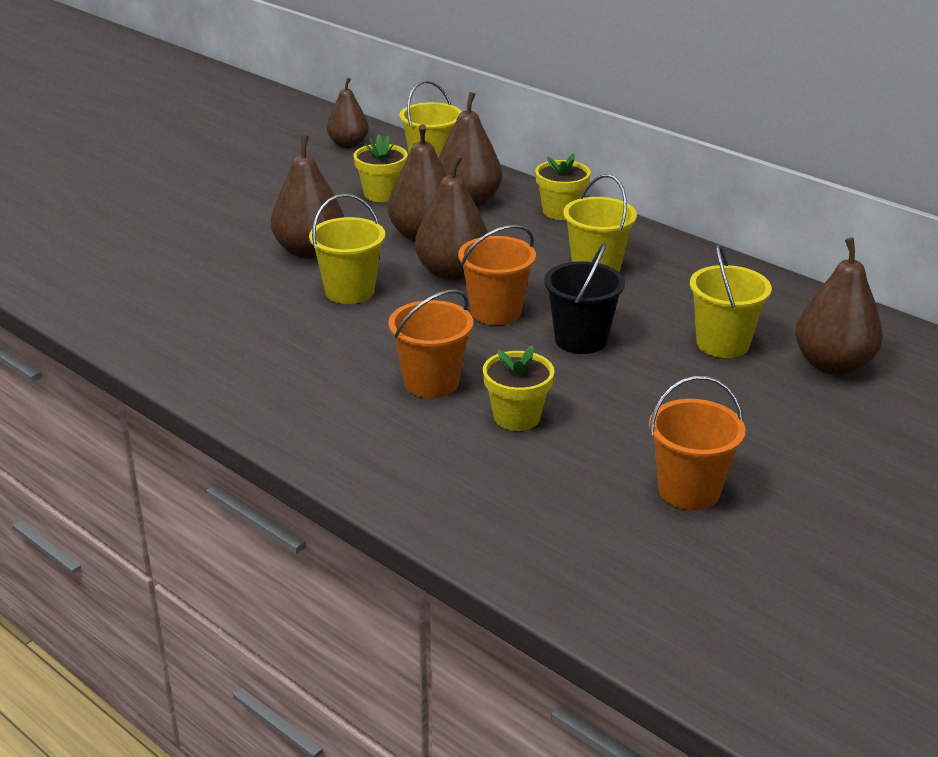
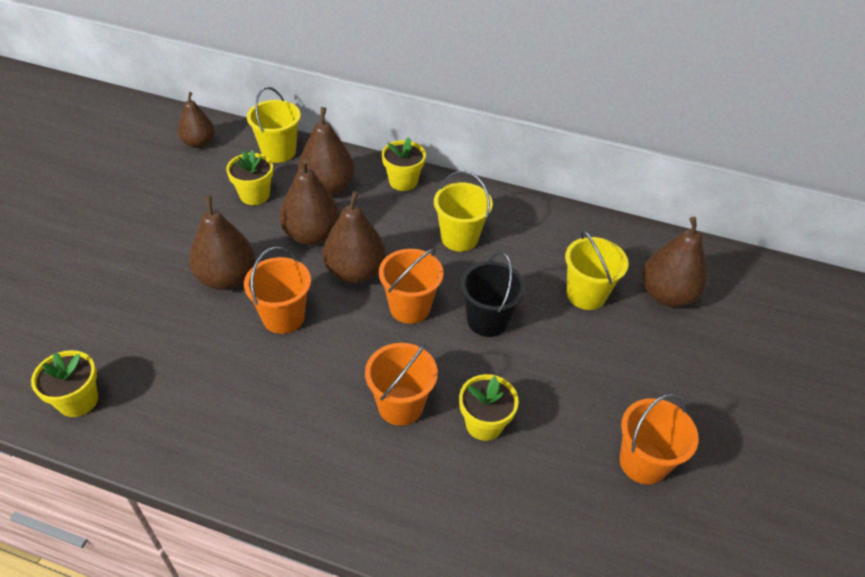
camera: 25 degrees left, 15 degrees up
yellow bucket [309,194,385,304] -> orange bucket [244,247,311,334]
none -> yellow flower pot [31,350,98,417]

